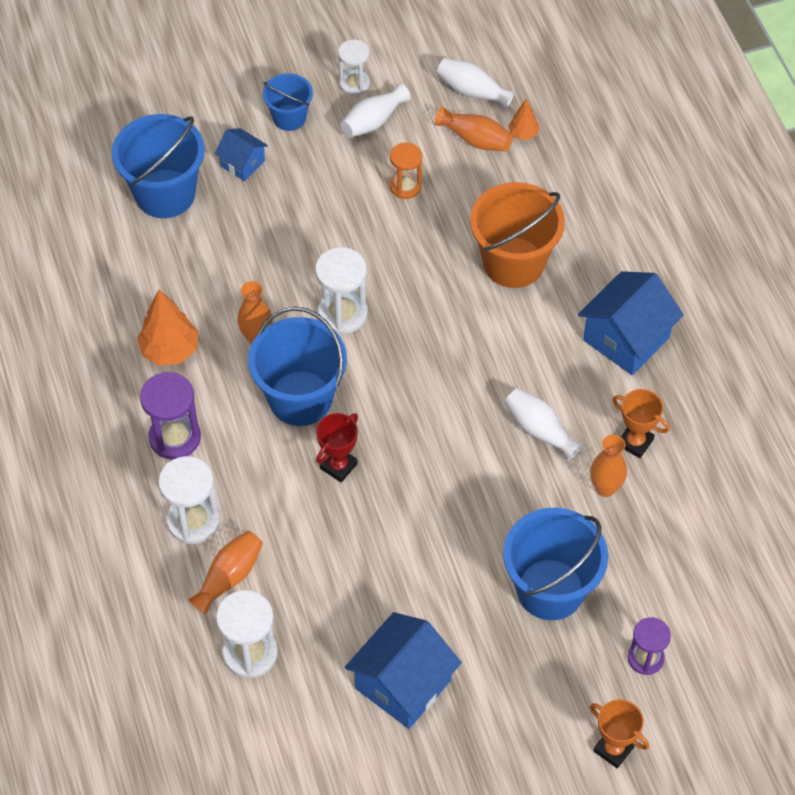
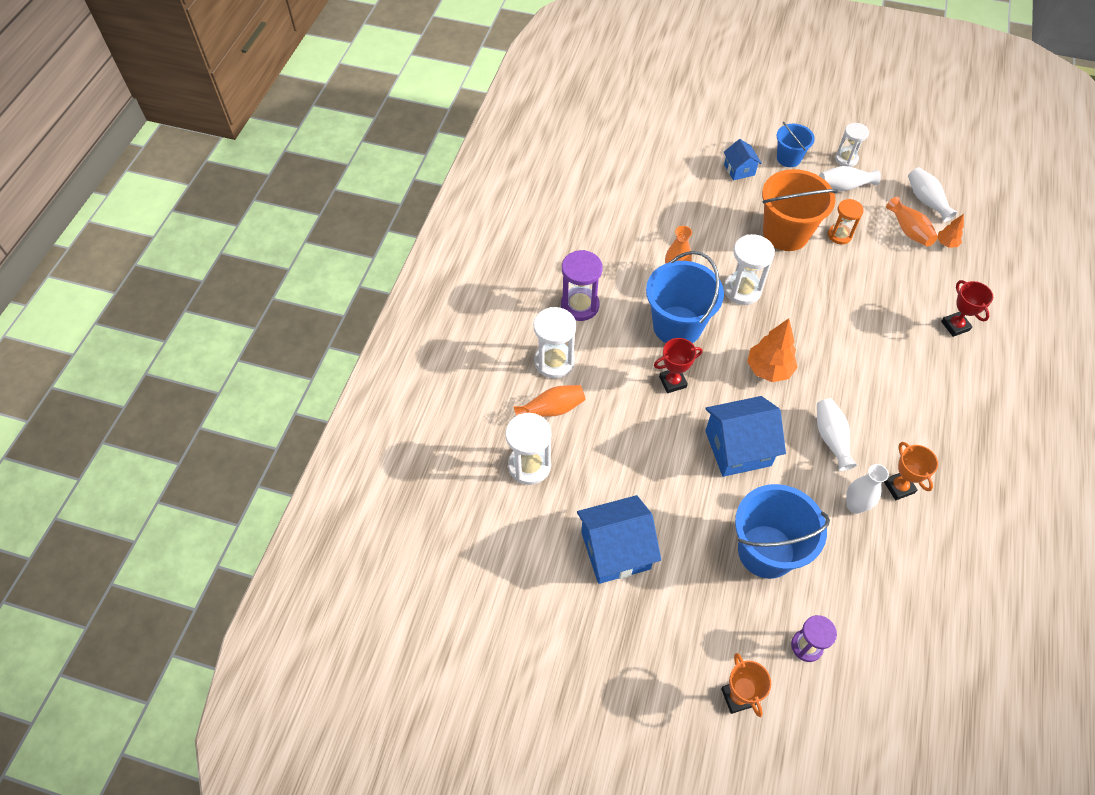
camera: 35 degrees right, 0 degrees up
blue bucket [112,114,205,218] -> none
orange tree [137,290,199,366] -> orange tree moved to [747,318,798,382]
orange bucket [470,182,565,288] -> orange bucket moved to [762,169,838,251]
blue house [578,271,684,375] -> blue house moved to [705,396,786,477]
orange vase [590,435,627,497] -> white vase [846,464,889,514]
none -> red trophy [941,280,993,337]

